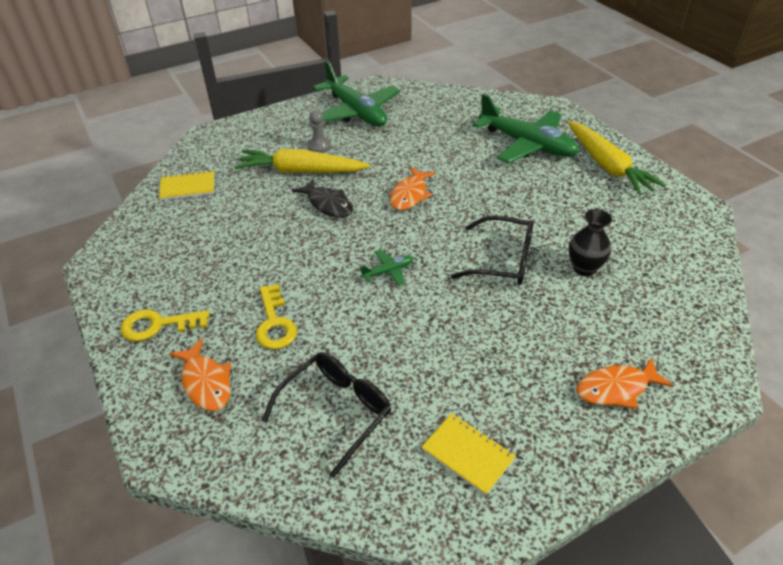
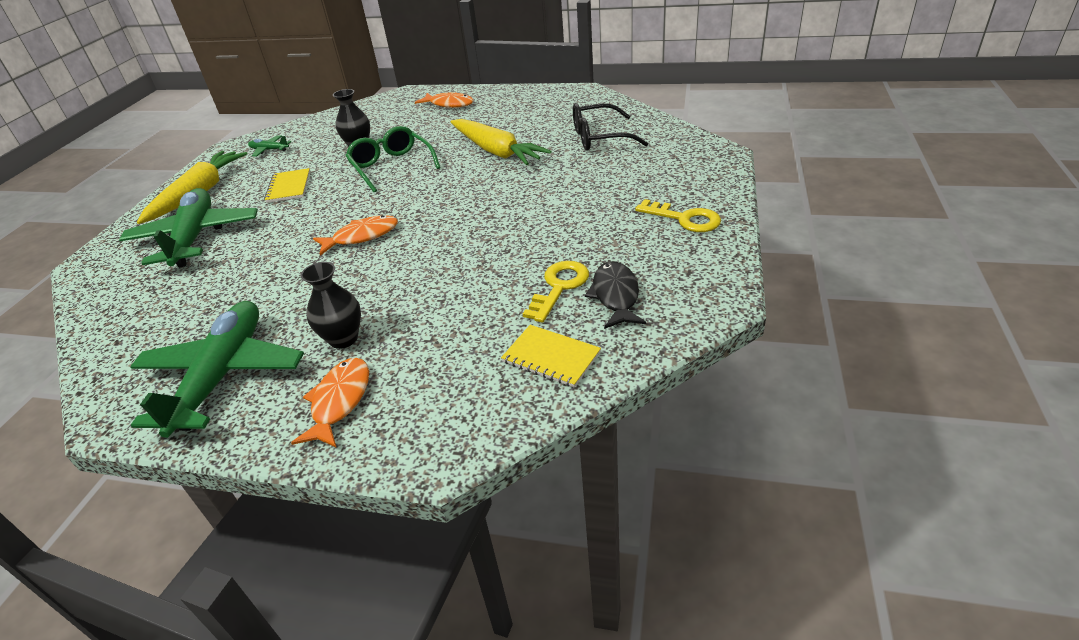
camera: 135 degrees left, 5 degrees down
orange fish [169,338,231,411] -> orange fish moved to [291,358,369,448]
yellow carrot [234,148,370,173] -> yellow carrot moved to [451,119,552,165]
yellow key [255,284,297,350] -> yellow key moved to [523,261,589,323]
black fish [292,179,353,217] -> black fish moved to [585,261,646,329]
grey pawn [307,110,331,153] -> black vase [301,262,361,349]
green plane [359,249,413,286] -> green plane moved to [248,135,291,157]
yellow notebook [421,413,516,495] -> yellow notebook moved to [264,168,310,203]
black glasses [451,215,534,285] -> green glasses [345,126,441,193]

